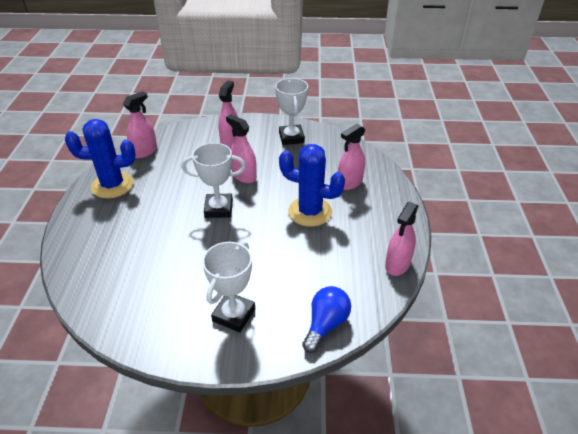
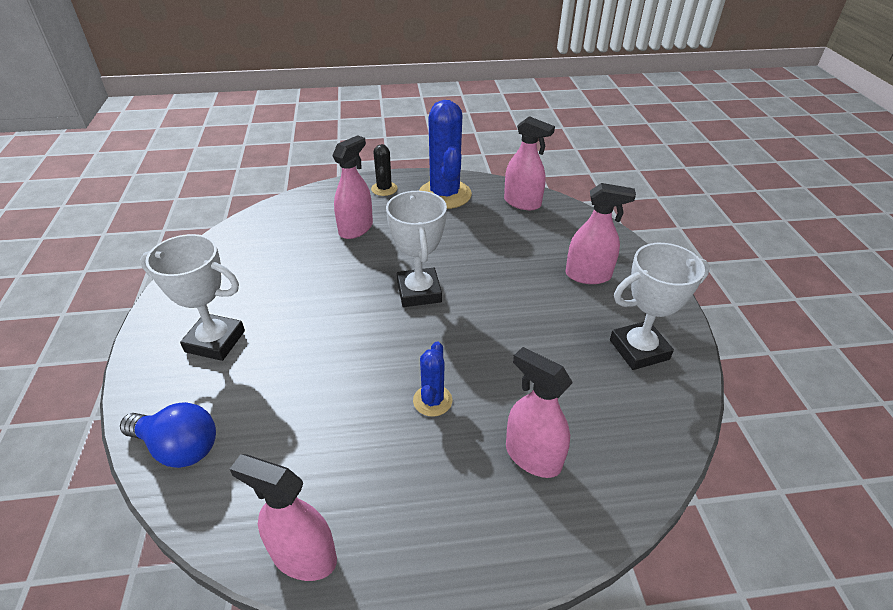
camera: 80 degrees right, 0 degrees up
pink spray bottle [226,115,257,183] -> pink spray bottle moved to [332,135,373,239]
blue cactus [279,144,345,227] -> blue cactus [413,342,453,417], size x0.50
none -> black cactus [371,144,398,196]

